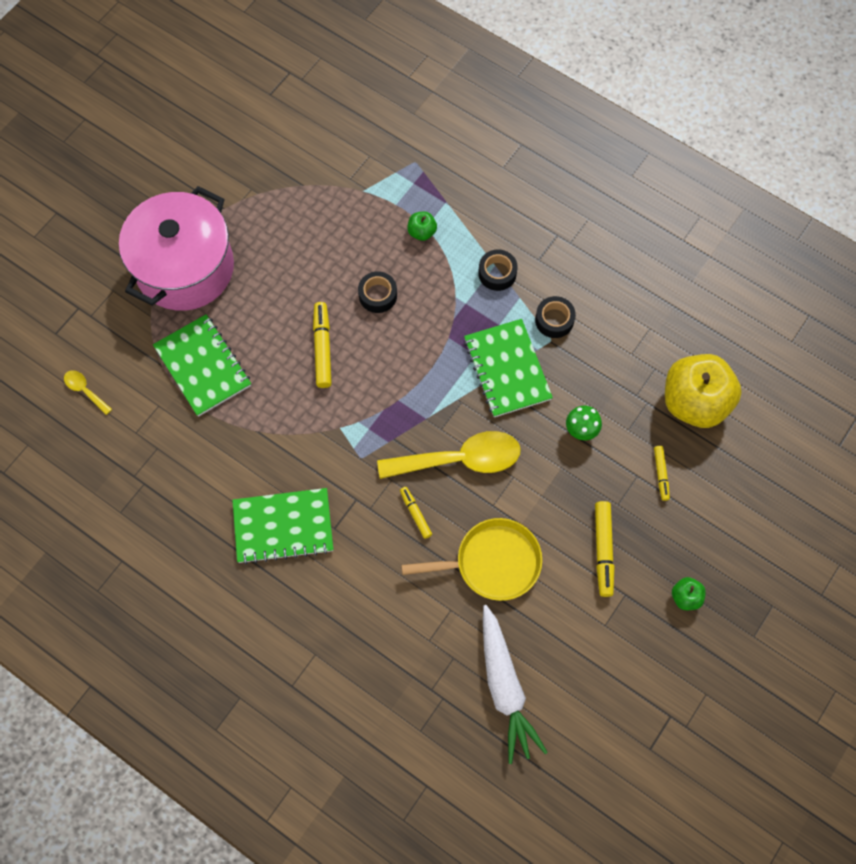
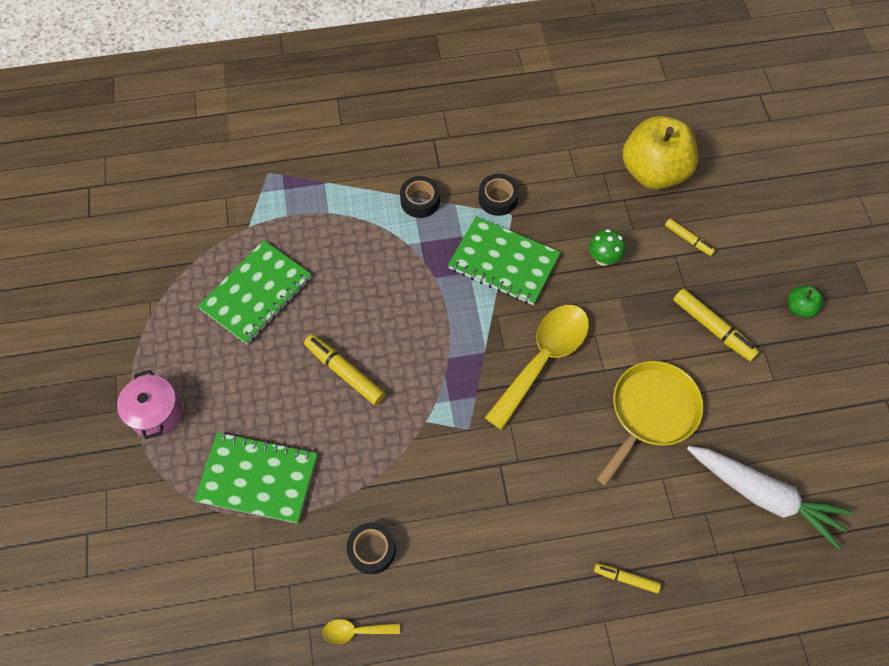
camera: 45 degrees left, 5 degrees down
yellow spoon [64,370,112,415] -> yellow spoon moved to [322,619,400,644]
pink pot [119,186,234,311] -> pink pot [117,370,182,439], size x0.46
green notebook [232,488,334,564] -> green notebook moved to [198,240,312,345]
black tape [358,271,397,313] -> black tape moved to [346,522,396,574]
yellow marker [400,487,432,539] -> yellow marker moved to [594,563,661,593]
green apple [407,211,437,241] -> none

